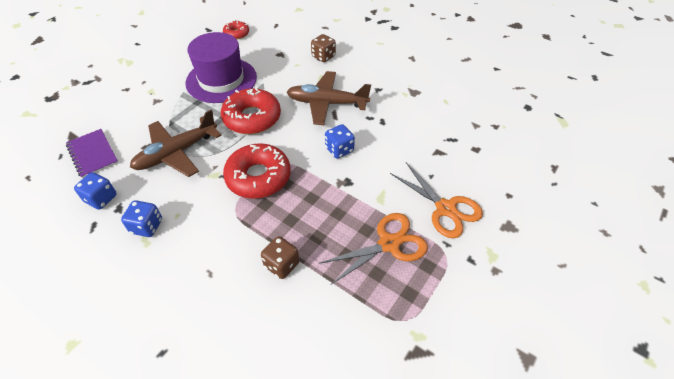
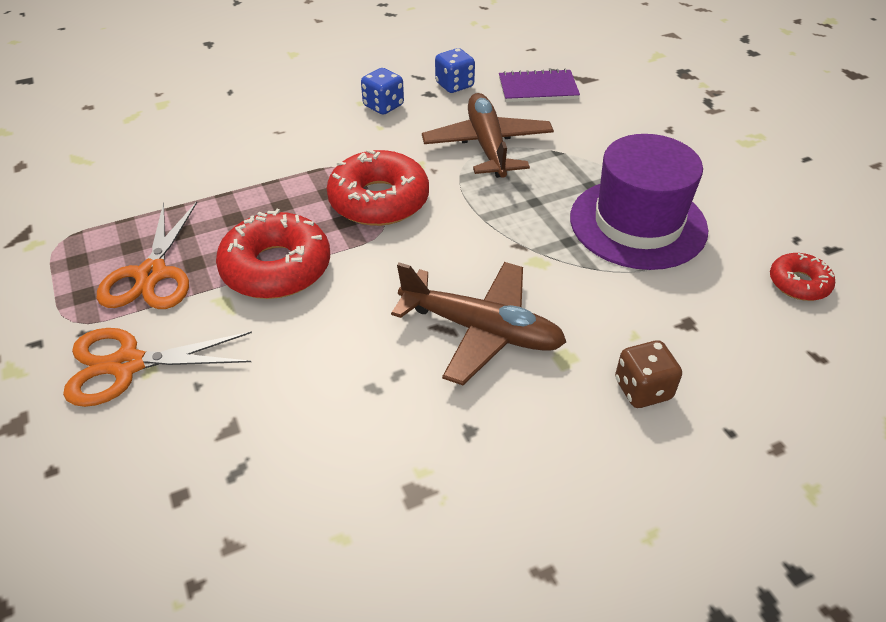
camera: 120 degrees right, 5 degrees down
red donut [221,88,281,134] -> red donut moved to [216,209,330,299]
brown dice [261,236,299,279] -> none
brown plane [287,71,371,125] -> brown plane turned 75 degrees clockwise [391,262,566,385]
blue dice [325,124,355,159] -> none

